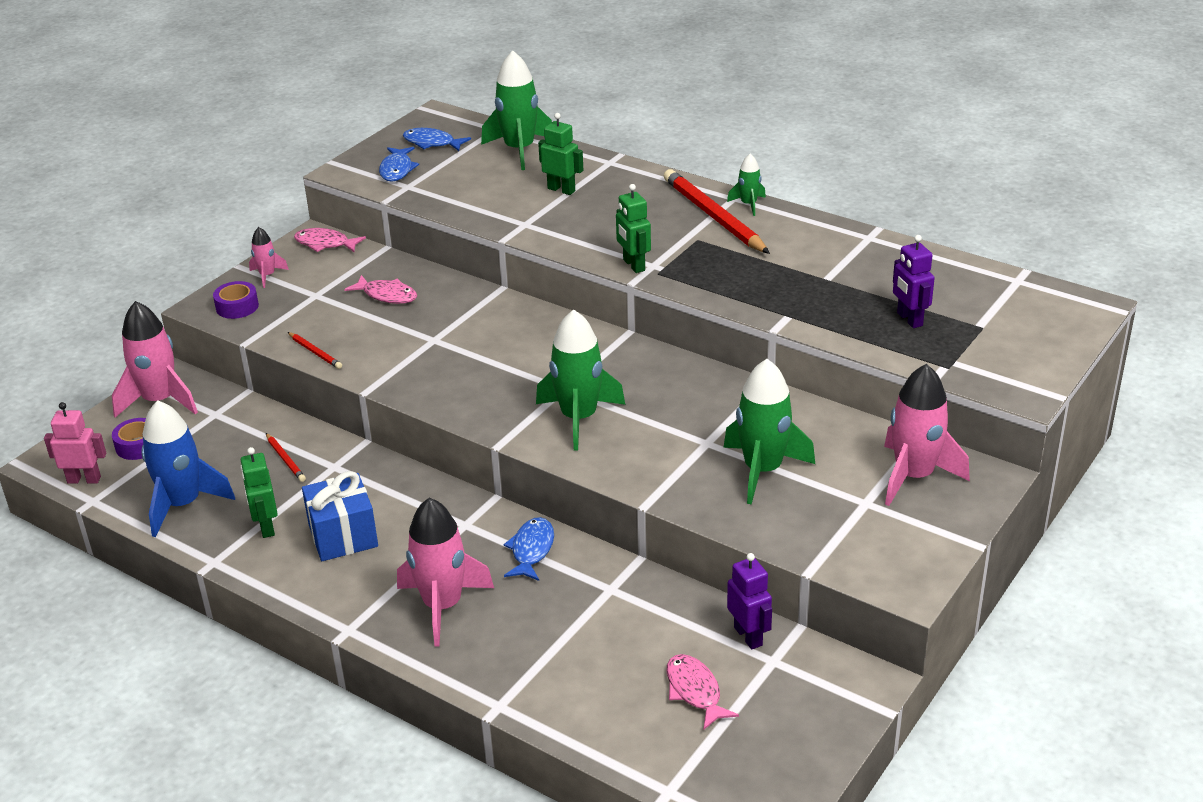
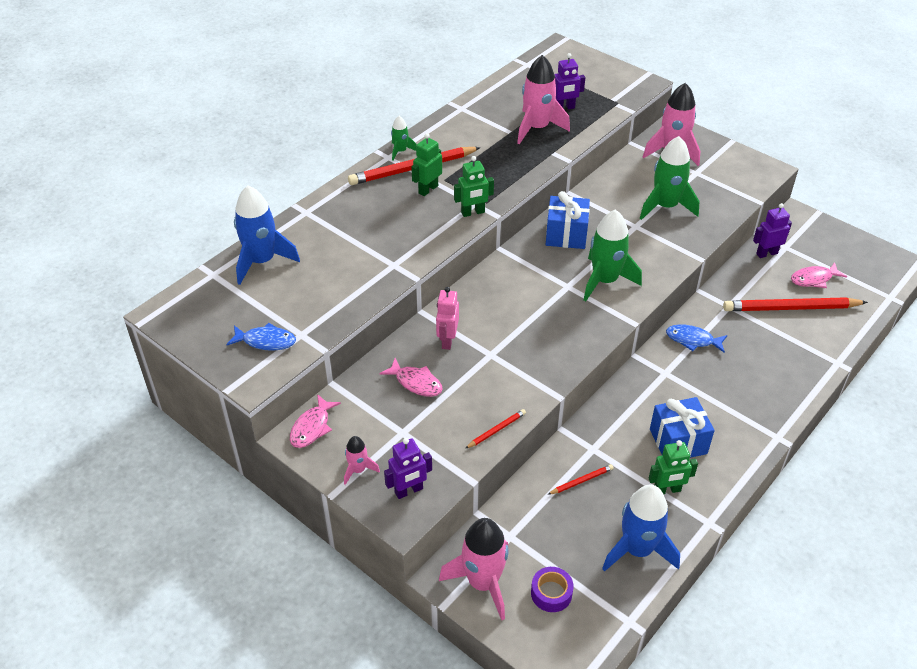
camera: 85 degrees left, 10 degrees up
pink robot [44,402,107,484] -> pink robot moved to [436,287,459,350]
purple tape [213,281,259,319] -> purple robot [384,438,432,499]
pink fish [344,275,417,304] -> pink fish turned 90 degrees clockwise [380,358,443,397]
pink rocket [397,498,494,646] -> pink rocket moved to [517,55,570,144]
blue fish [403,128,471,151] -> none
green rocket [481,51,552,170] -> blue rocket [234,186,300,285]
green robot [538,113,583,195] -> green robot moved to [411,133,442,196]
none -> blue gift [546,191,590,249]
none -> red pencil [723,297,868,311]

